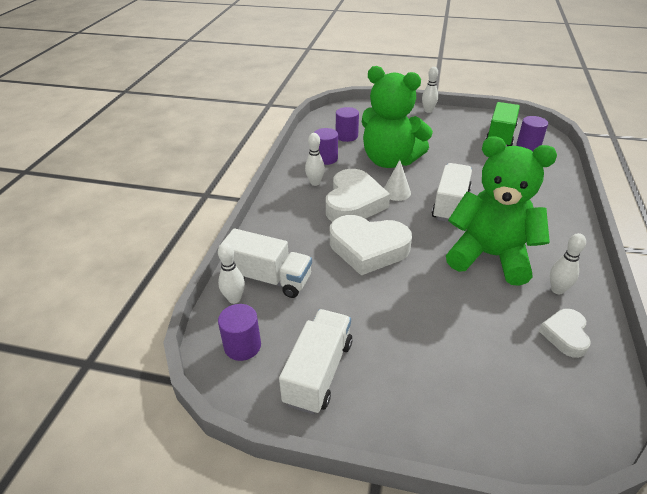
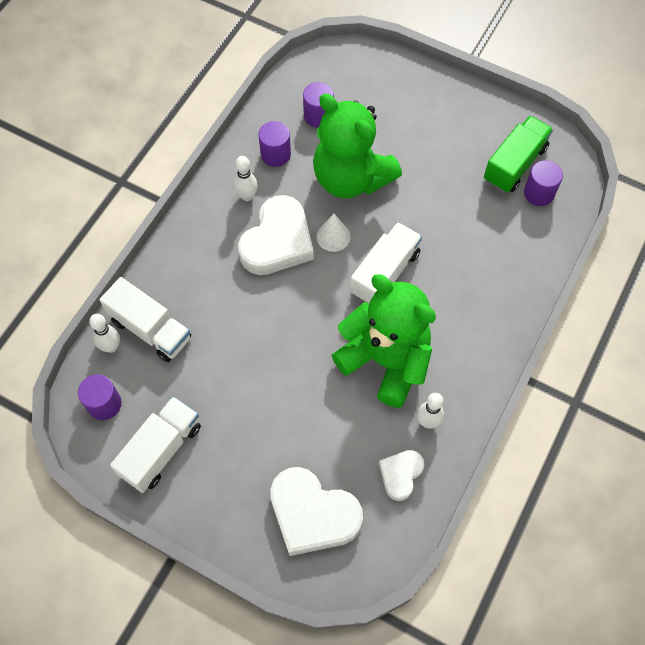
camera: 15 degrees right, 25 degrees up
white heart [330,215,412,275] -> white heart moved to [270,467,363,556]
white bowling pin [422,67,438,113] -> none

